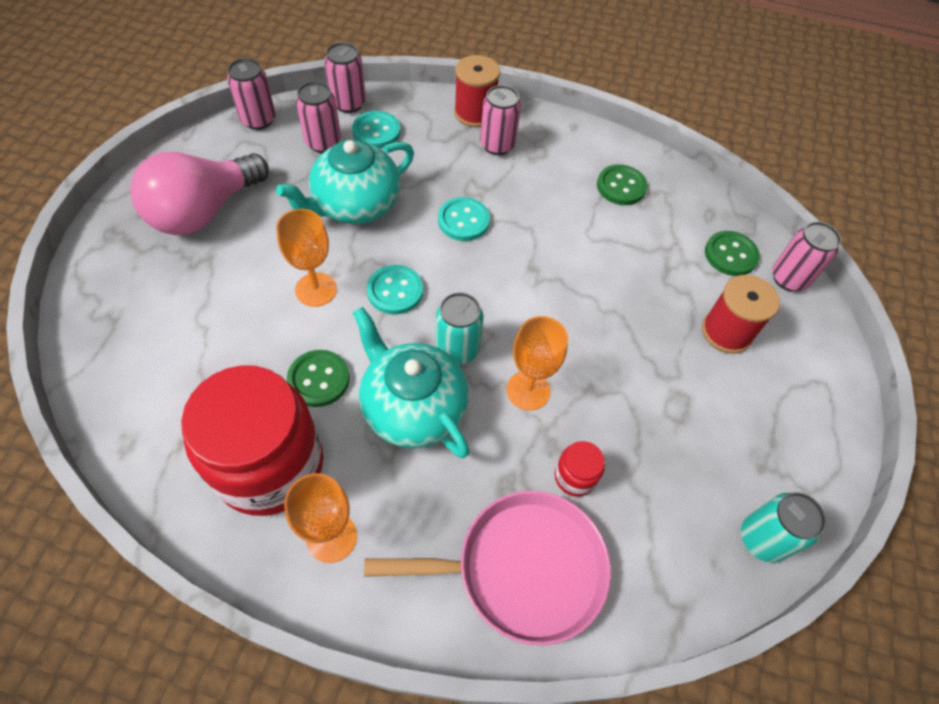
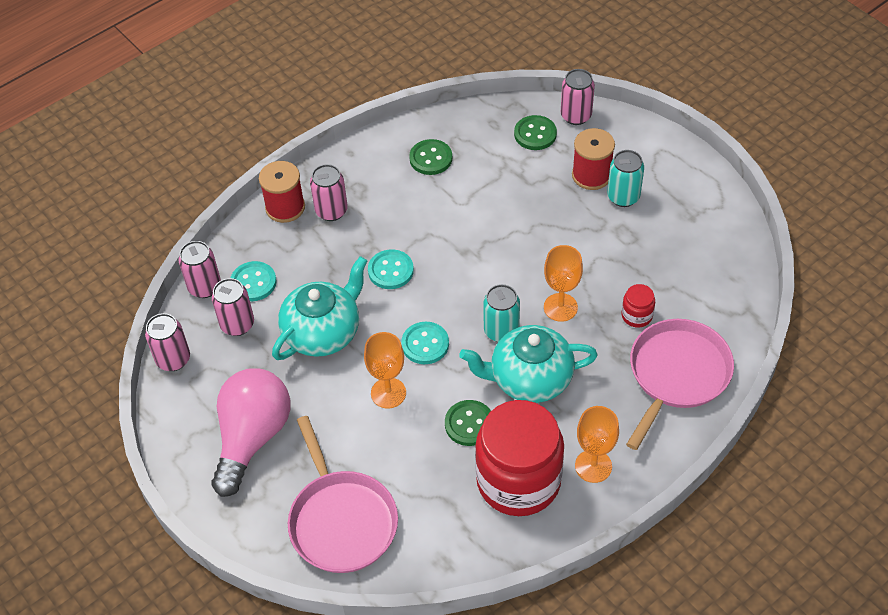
camera: 50 degrees left, 5 degrees down
pink light bulb [130,152,269,235] -> pink light bulb turned 150 degrees counterclockwise [211,368,290,497]
turquoise teapot [276,139,414,224] -> turquoise teapot turned 135 degrees counterclockwise [272,256,367,360]
turquoise can [741,492,826,563] -> turquoise can moved to [607,150,644,207]
none -> pink pan [288,416,398,573]

